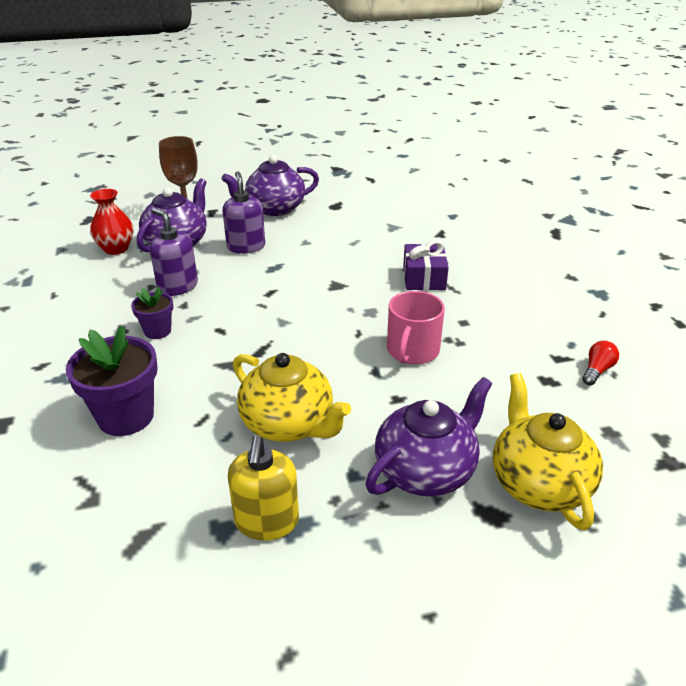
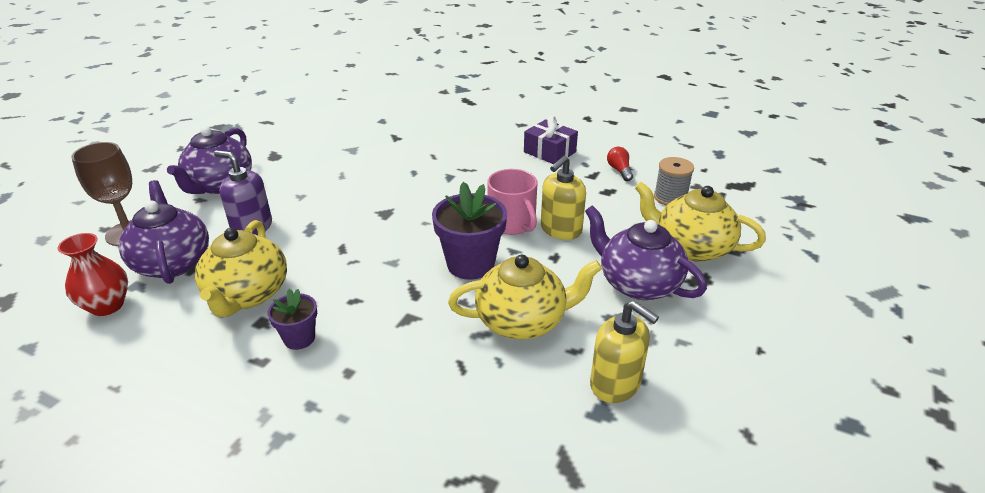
camera: 50 degrees left, 0 degrees up
purple flower pot [66,326,158,436] -> purple flower pot moved to [432,182,507,280]
purple soap dispenser [150,208,198,296] -> yellow teapot [195,220,287,317]
purple teapot [365,377,492,496] -> purple teapot turned 45 degrees counterclockwise [585,205,707,300]
purple gift [403,240,449,290] -> purple gift moved to [524,116,578,164]
none -> yellow soap dispenser [541,156,586,240]
none -> grey spool [654,157,694,206]

